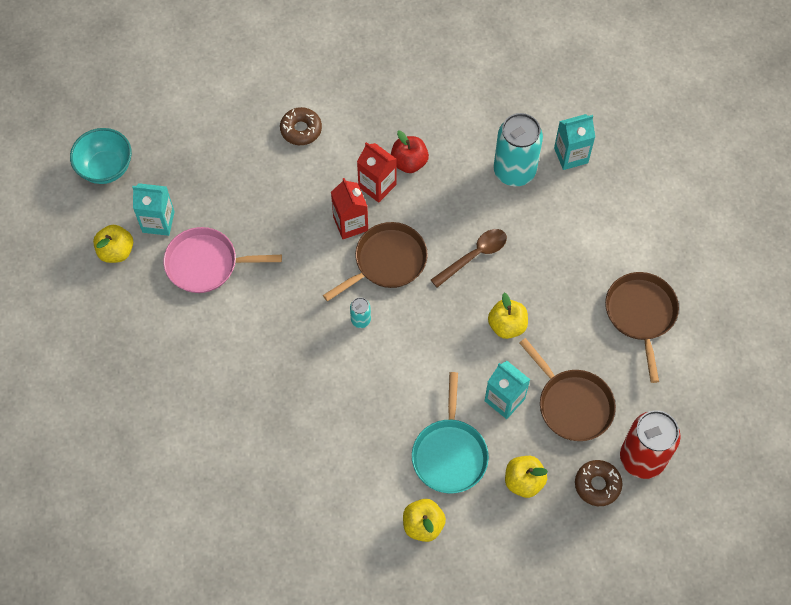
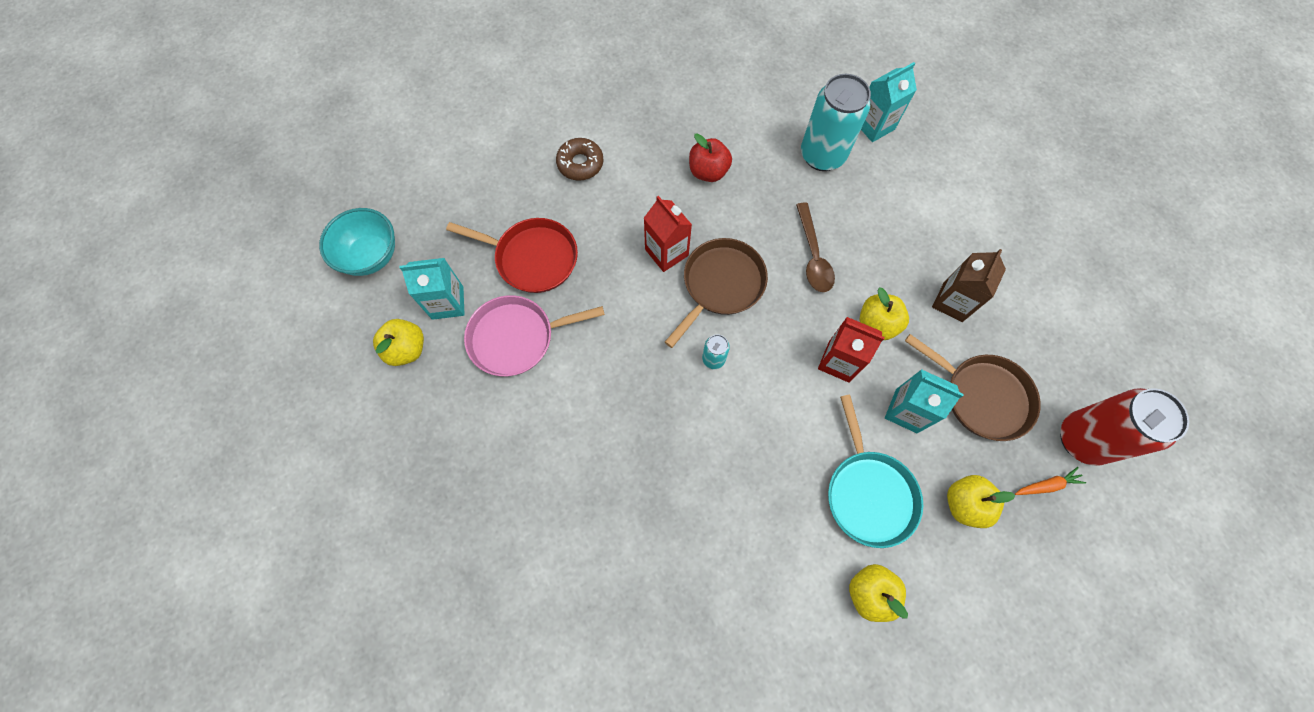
camera: 15 degrees left, 5 degrees up
red carton [357,142,396,203] -> red carton moved to [818,317,885,383]
brown spoon [431,229,507,288] -> brown spoon turned 135 degrees clockwise [796,202,835,292]
brown donut [575,460,622,506] -> orange carrot [1015,467,1086,495]
brown pan [605,272,679,383] -> none
none -> red pan [446,218,578,293]
none -> brown carton [932,249,1006,322]

